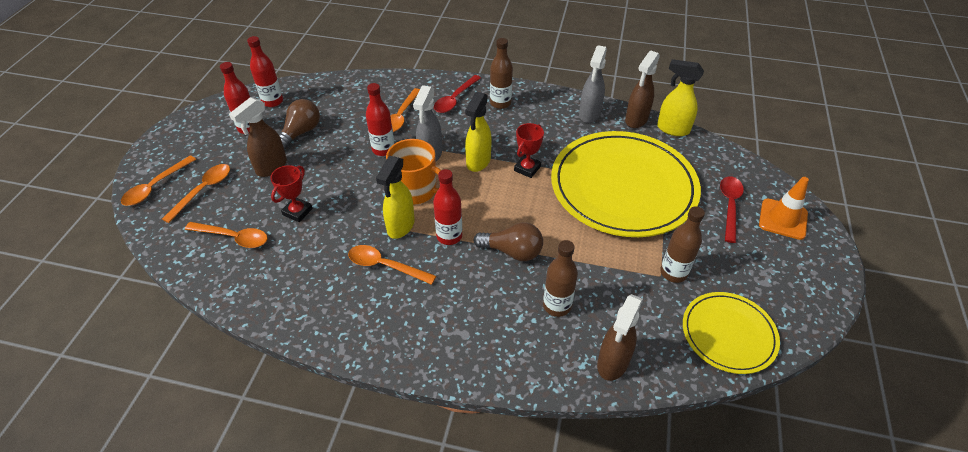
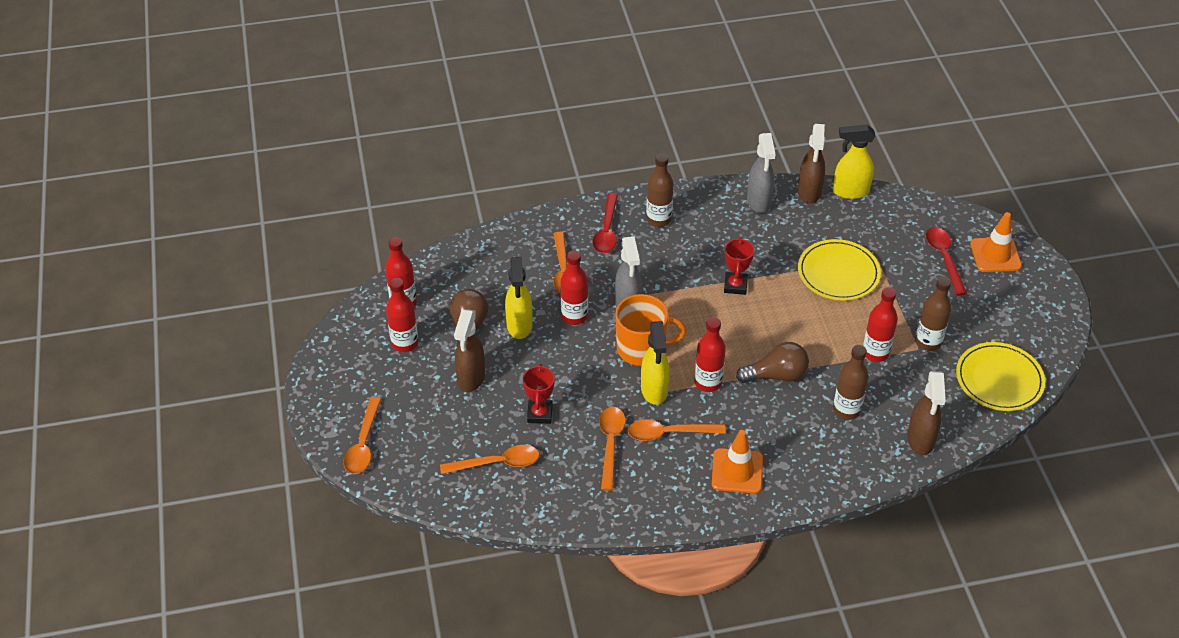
camera: 25 degrees left, 0 degrees up
orange spoon [162,164,230,223] -> orange spoon moved to [599,407,626,491]
yellow spray bottle [465,92,492,172] -> yellow spray bottle moved to [505,257,533,339]
yellow plate [551,131,701,237] -> yellow plate [798,239,881,301], size x0.53
none -> orange traffic cone [712,430,763,494]
none -> red bottle [863,287,898,362]

